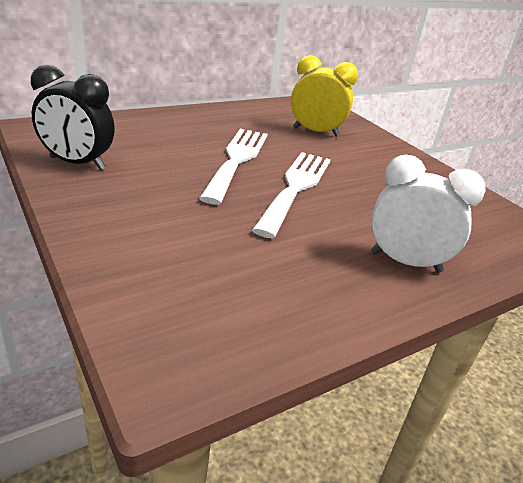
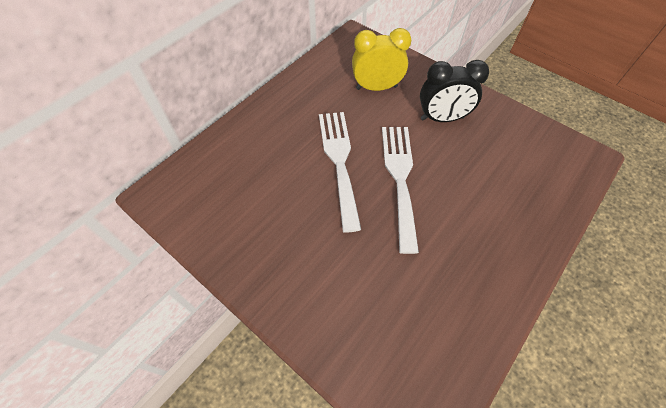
camera: 15 degrees left, 25 degrees up
black clock [31,65,115,170] -> black clock moved to [420,60,489,122]
white clock [371,155,486,273] -> none

